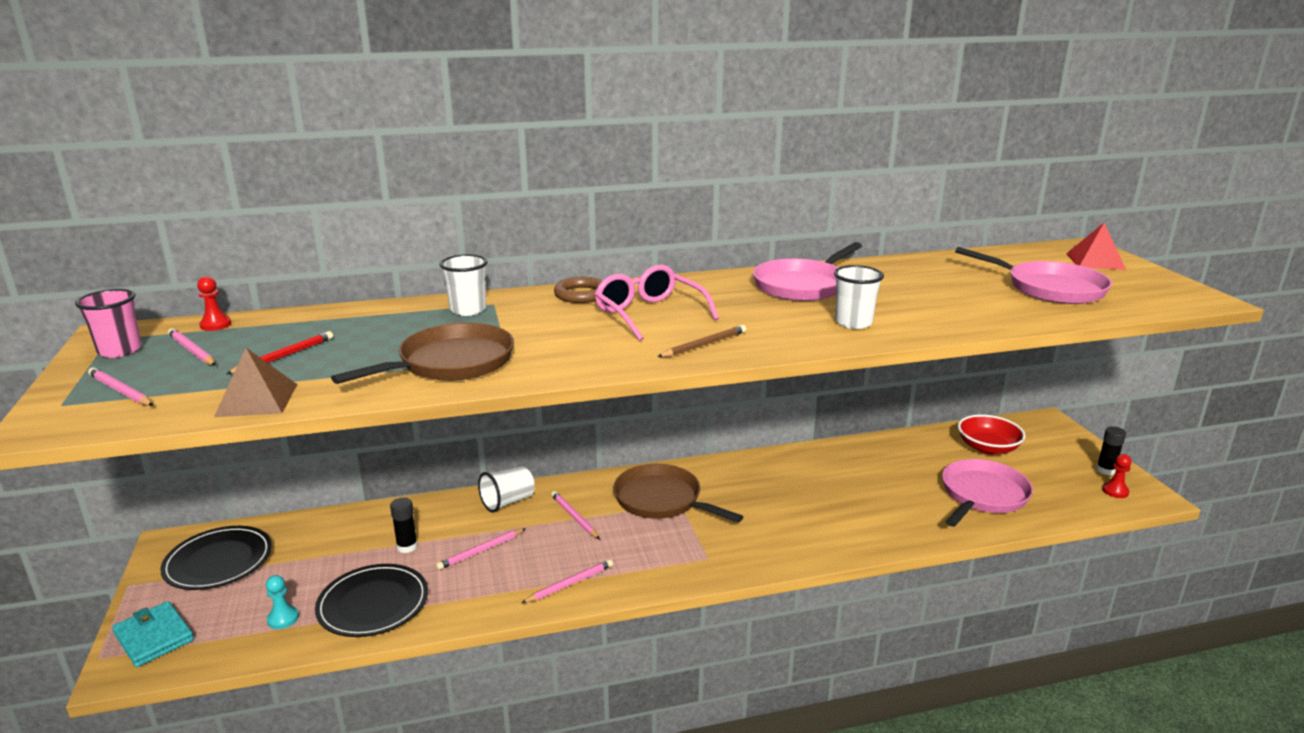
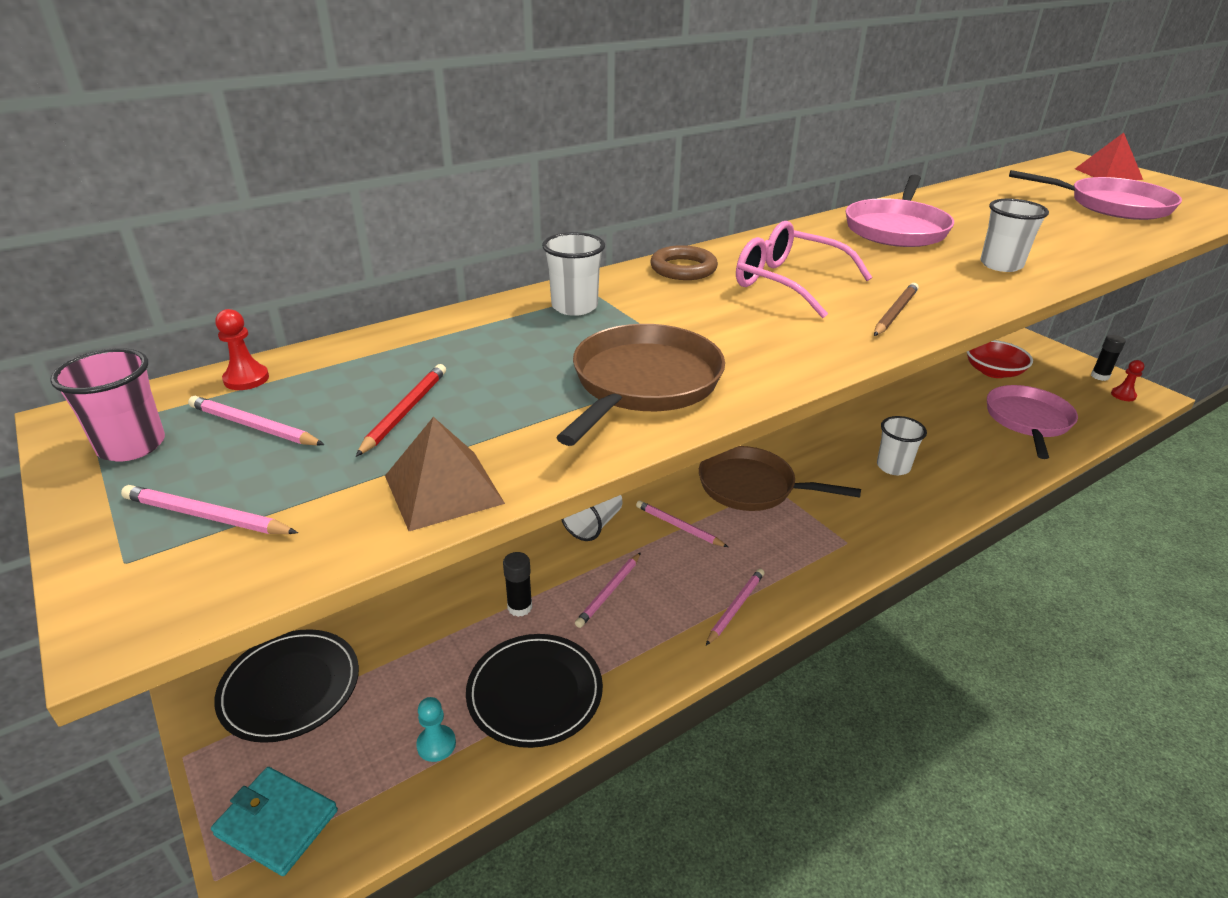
camera: 20 degrees left, 10 degrees up
none -> white cup [877,416,927,475]

